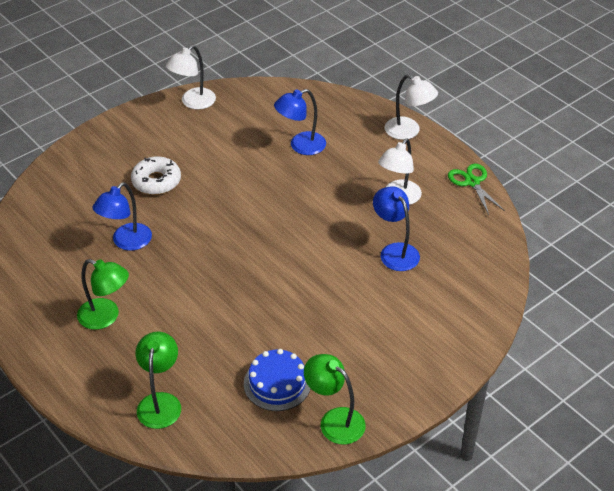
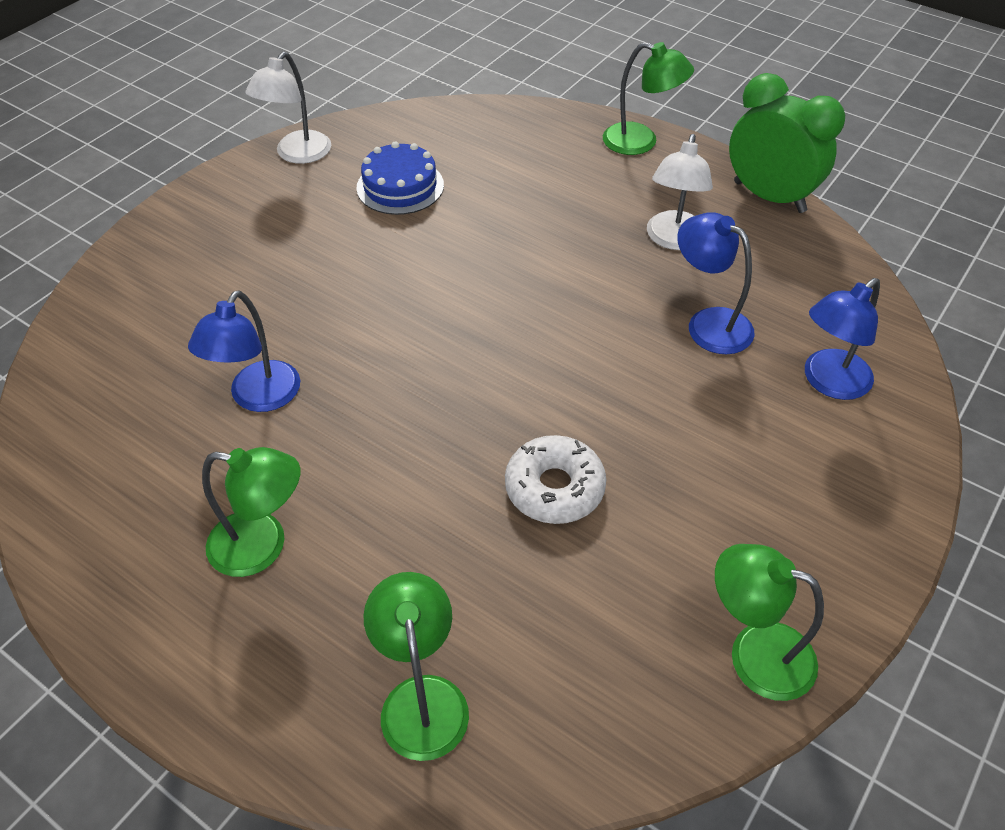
camera: 15 degrees left, 5 degrees up
white donut [131,156,181,195] -> white donut moved to [505,435,606,524]
blue cake [244,349,311,411] -> blue cake moved to [356,141,444,215]
blue lamp [274,89,326,155] -> blue lamp moved to [805,278,880,400]
white lamp [385,74,438,140] -> green lamp [603,42,694,155]
green scissors [448,164,505,215] -> green clock [729,73,845,213]

